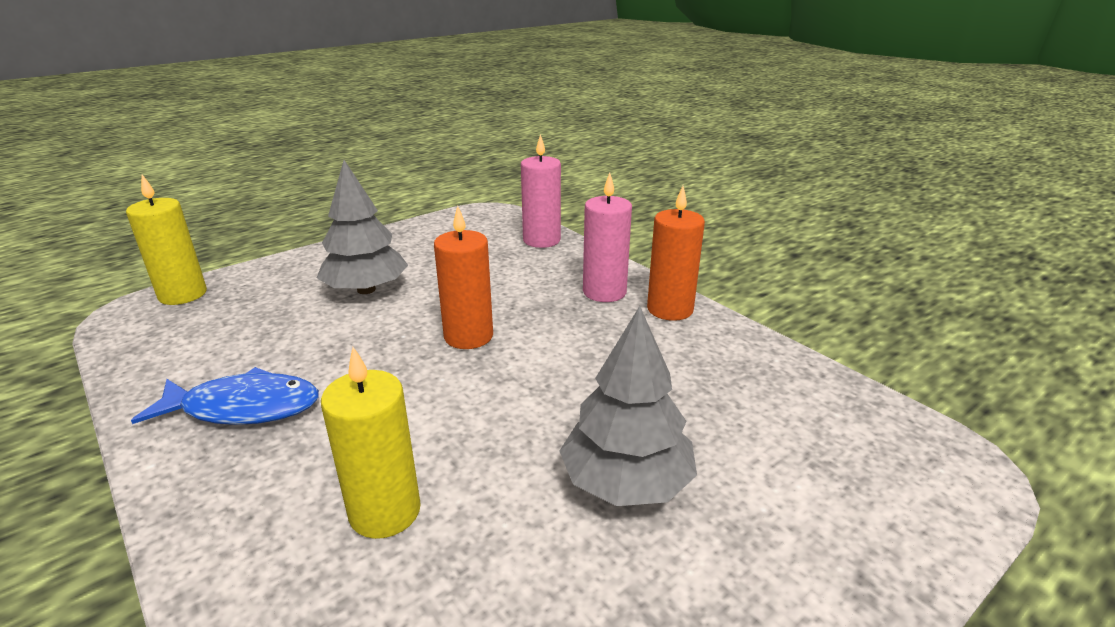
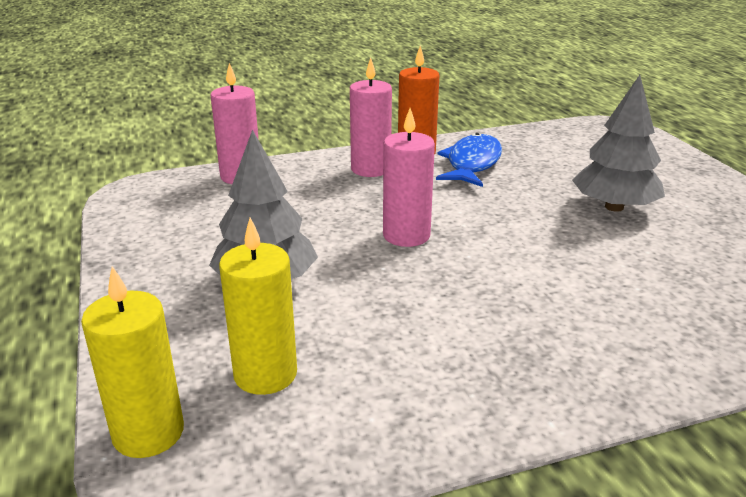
camera: 70 degrees left, 0 degrees up
blue fish [131,367,319,425] -> blue fish moved to [436,133,502,187]
yellow candle [321,347,421,539] -> yellow candle moved to [219,218,297,395]
orange candle [434,206,493,349] -> pink candle [383,108,435,247]

